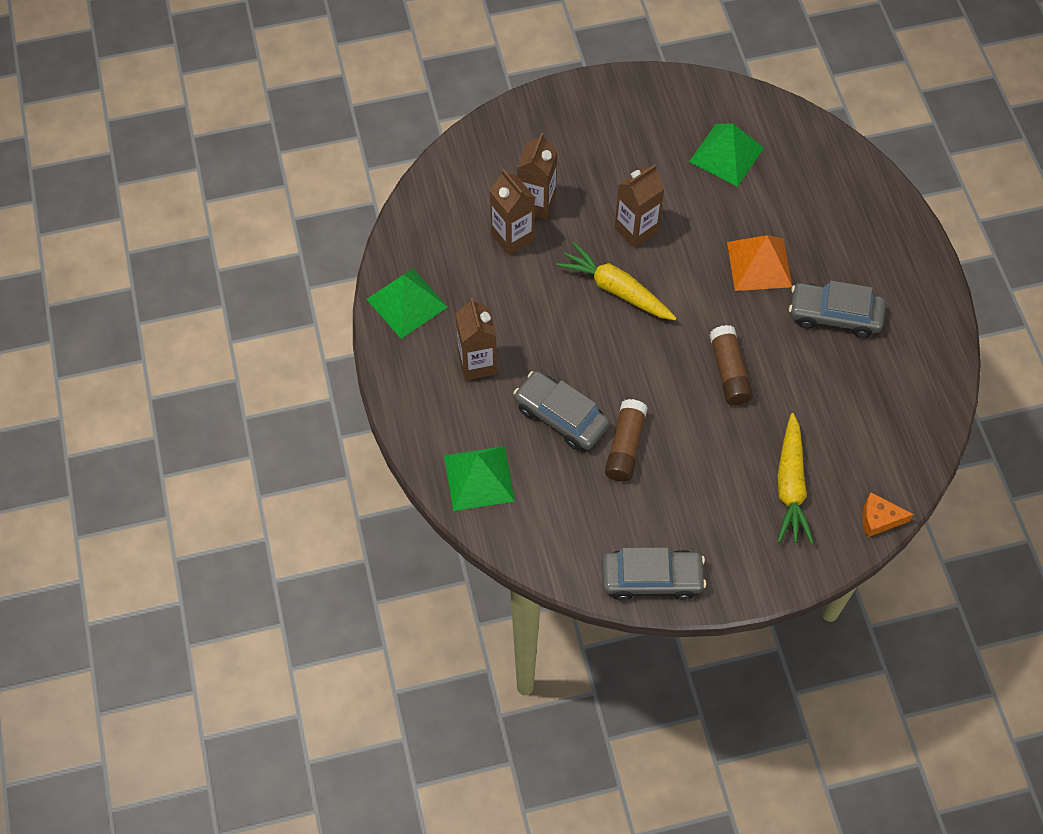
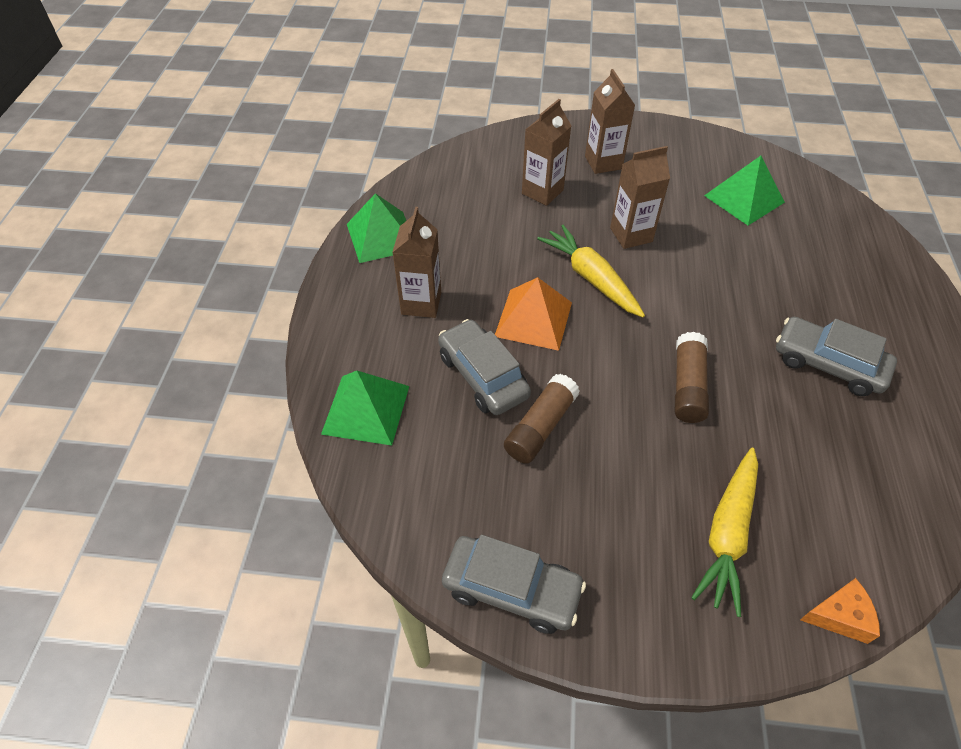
camera: 20 degrees right, 10 degrees down
brown carton [489,169,535,255] -> brown carton moved to [585,69,635,174]
orange pyramid [727,235,792,291] -> orange pyramid moved to [495,277,572,351]
orange cheese [862,492,914,537] -> orange cheese turned 150 degrees clockwise [800,578,880,644]

